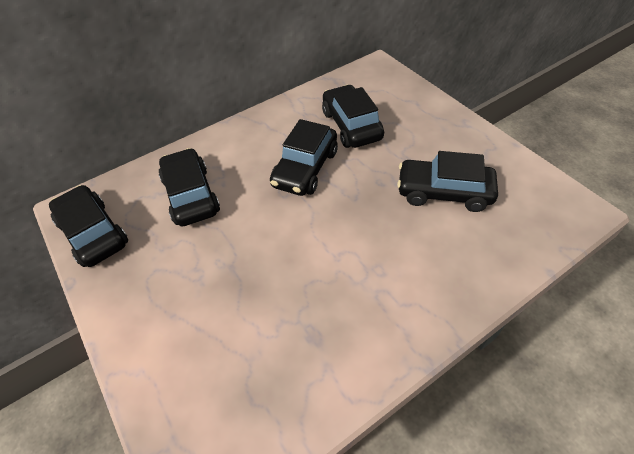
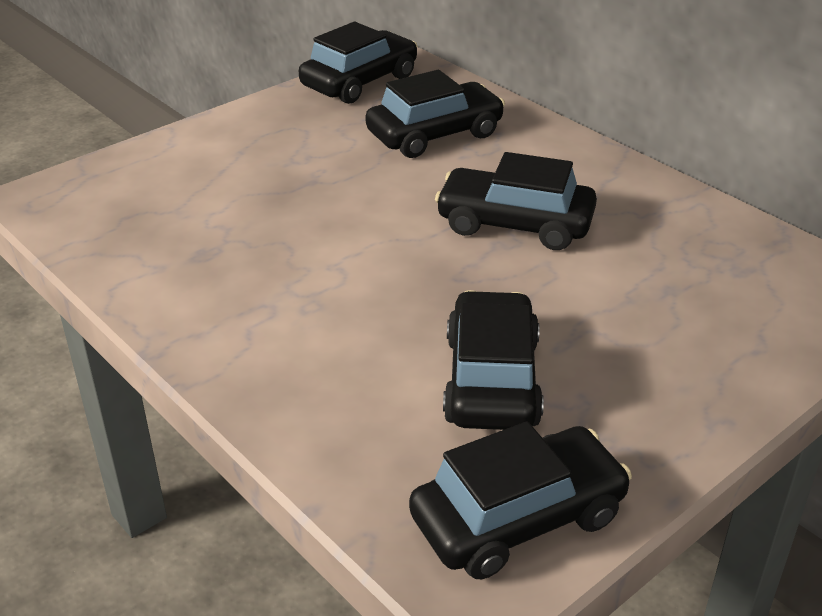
camera: 80 degrees right, 15 degrees down
black car [322,85,384,148] -> black car moved to [409,421,632,579]

